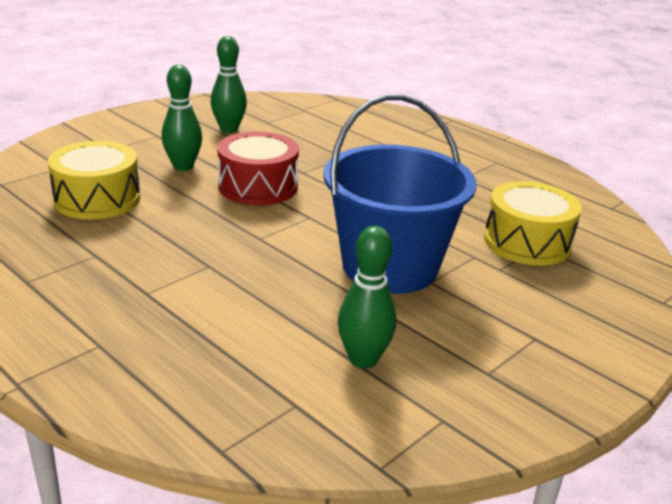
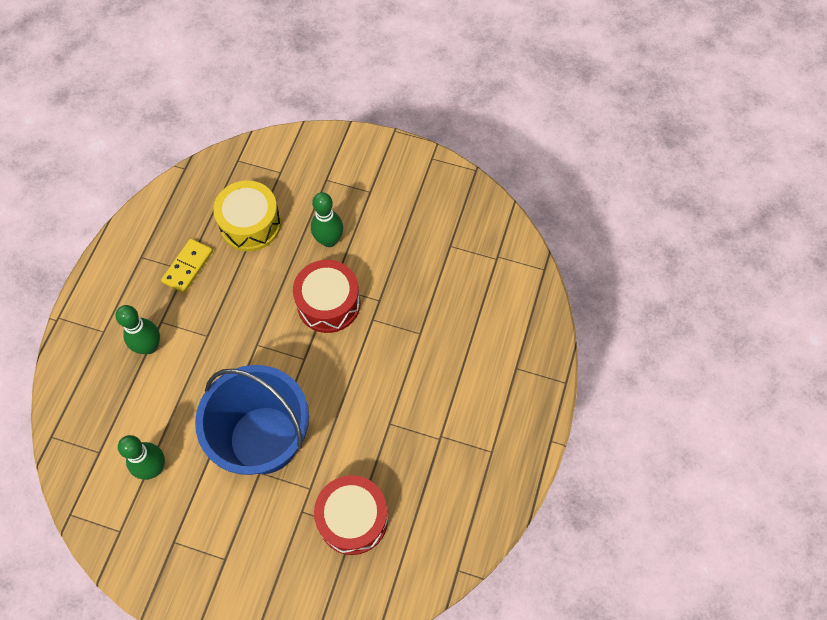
camera: 65 degrees right, 35 degrees up
green bowling pin [211,36,247,133] -> green bowling pin moved to [116,305,160,354]
yellow drum [484,181,582,266] -> red drum [314,475,388,555]
none -> yellow domino [161,239,213,293]

